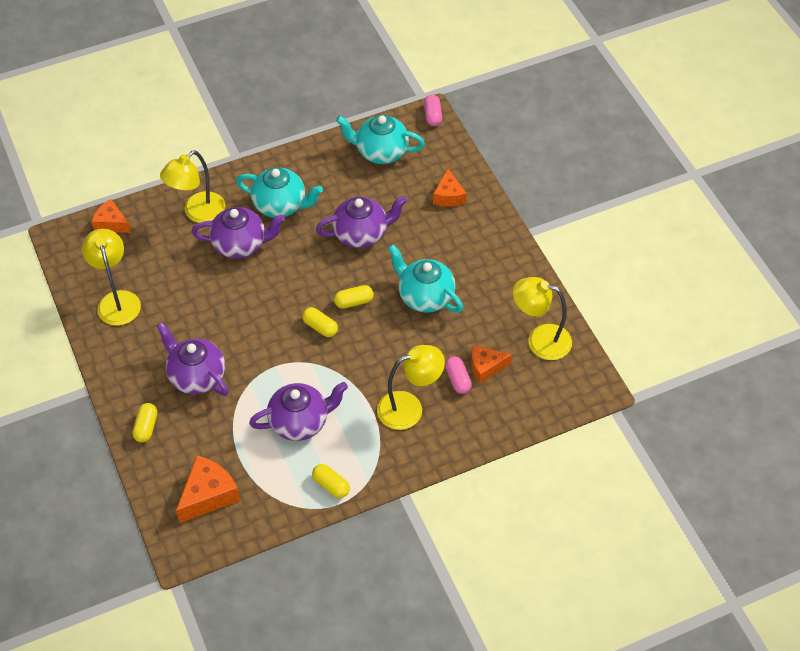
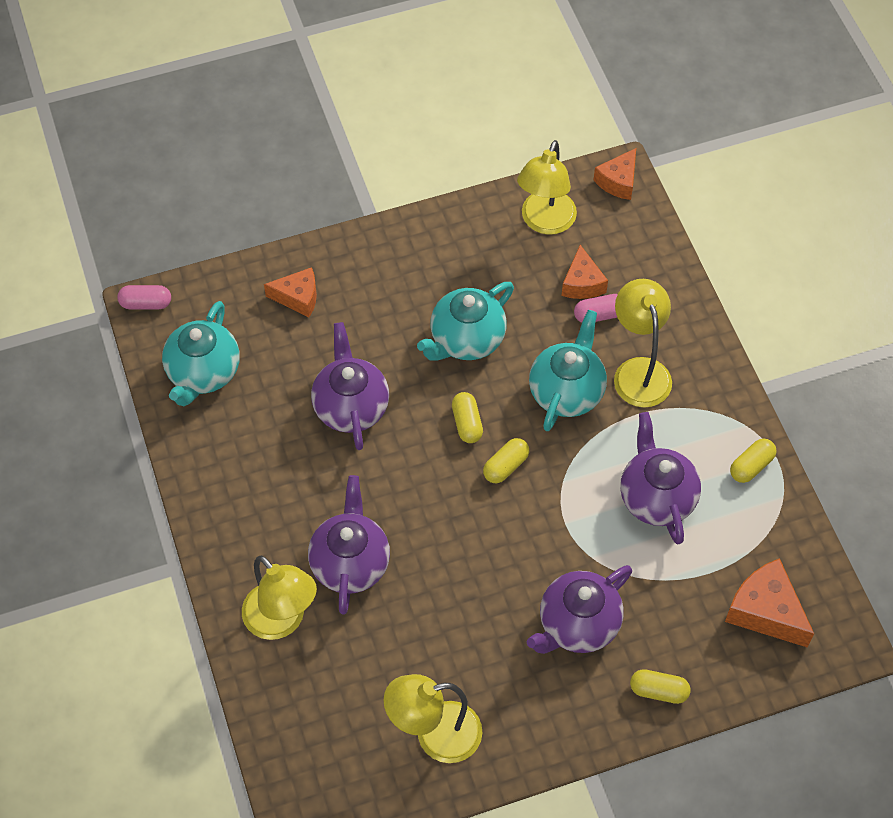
camera: 85 degrees left, 5 degrees up
orange cheese [92,199,131,233] -> orange cheese moved to [593,148,636,200]
turquoise teapot [236,167,323,218] -> turquoise teapot moved to [529,310,607,431]

